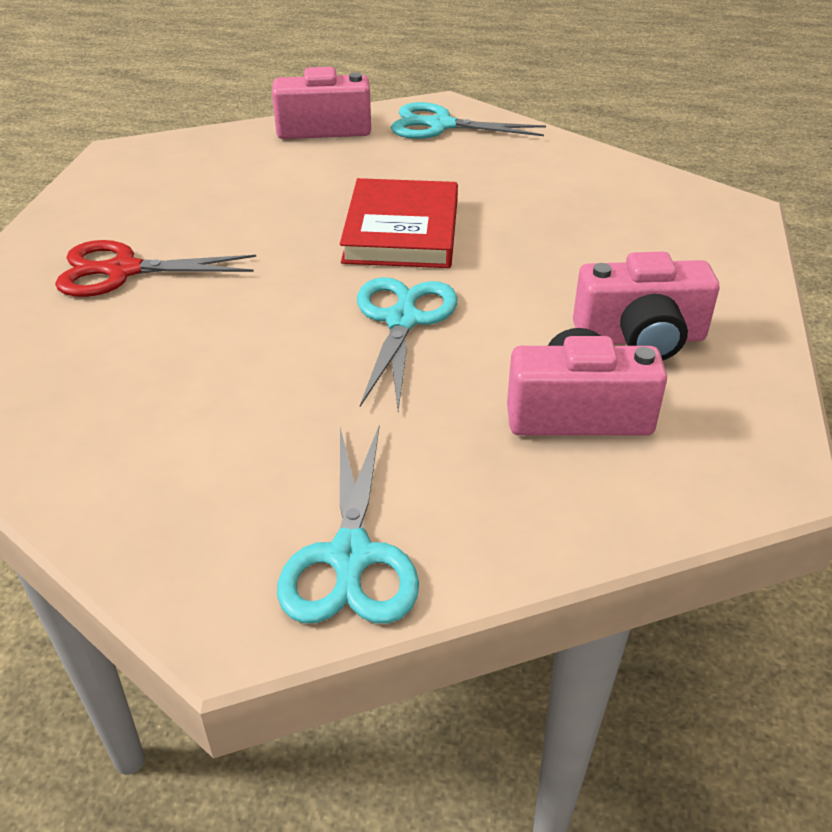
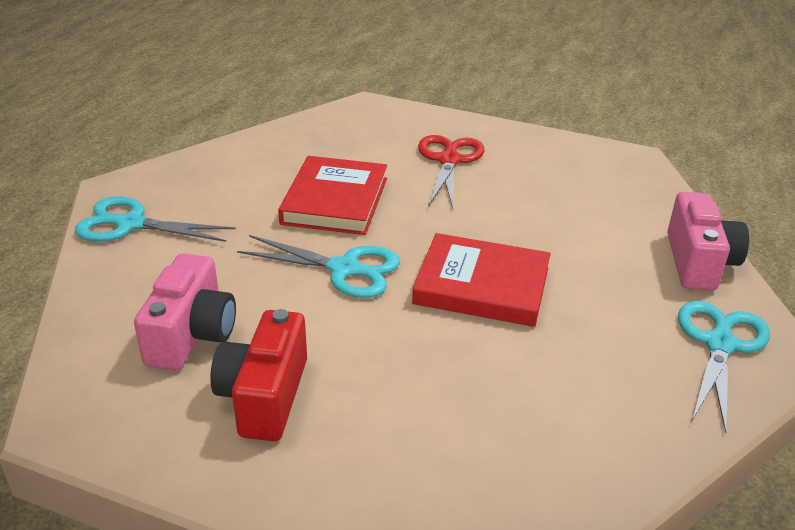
camera: 100 degrees right, 5 degrees down
pink camera [573,252,719,361] -> red camera [210,309,307,441]
none -> red book [278,156,387,235]

